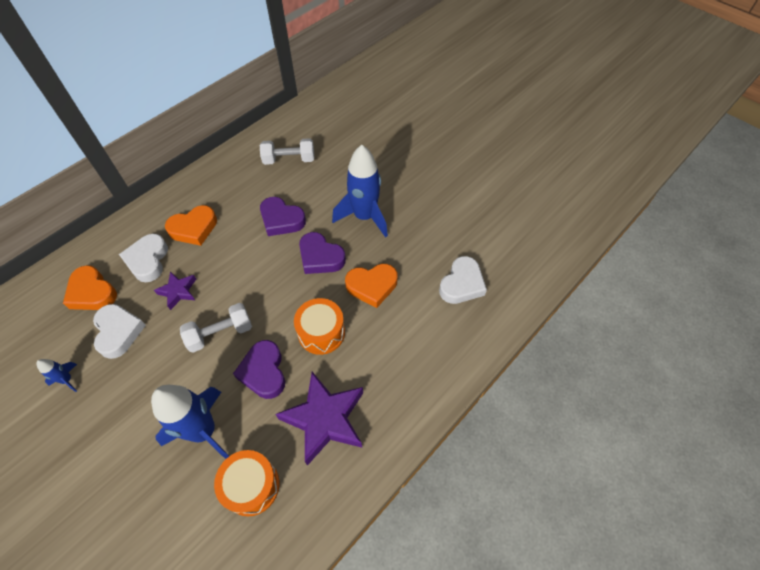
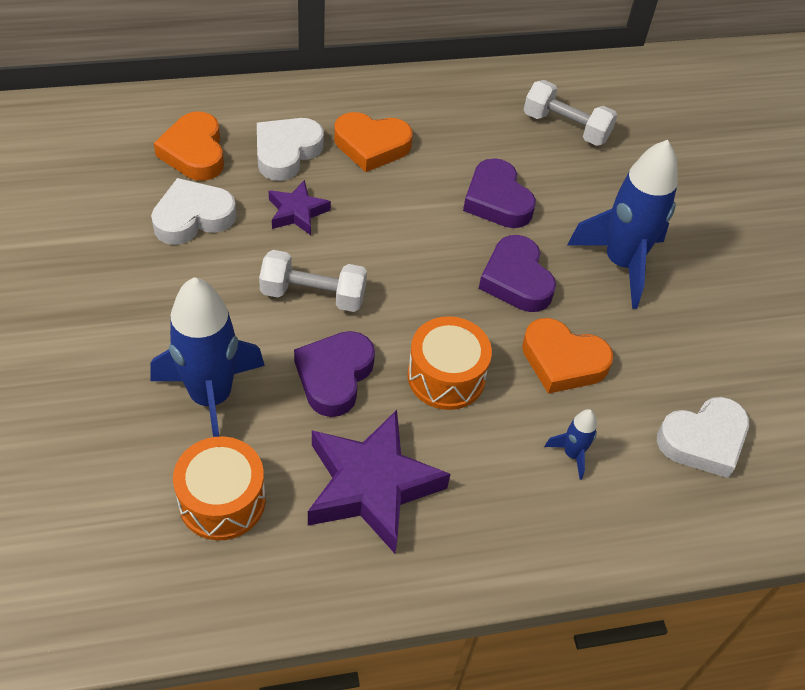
camera: 30 degrees right, 5 degrees down
blue rocket [37,359,77,392] -> blue rocket moved to [545,409,597,480]
white heart [93,304,146,359] -> white heart turned 135 degrees counterclockwise [151,178,237,245]

